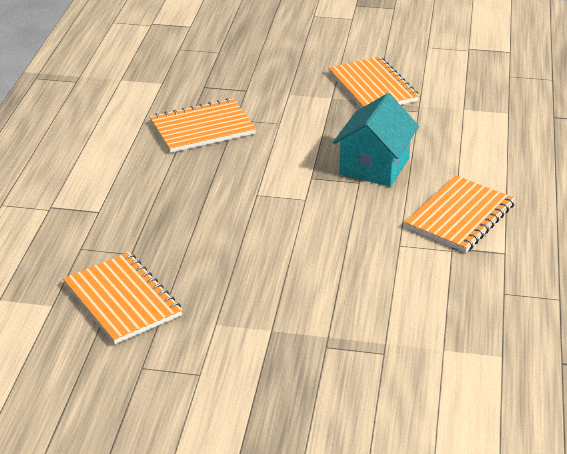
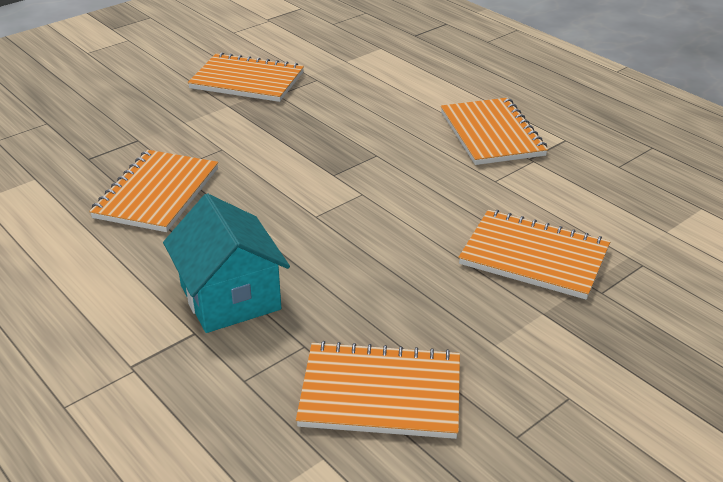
camera: 50 degrees left, 0 degrees up
turquoise house [333,93,419,187] -> turquoise house moved to [163,194,290,333]
none -> orange notebook [458,210,610,300]

